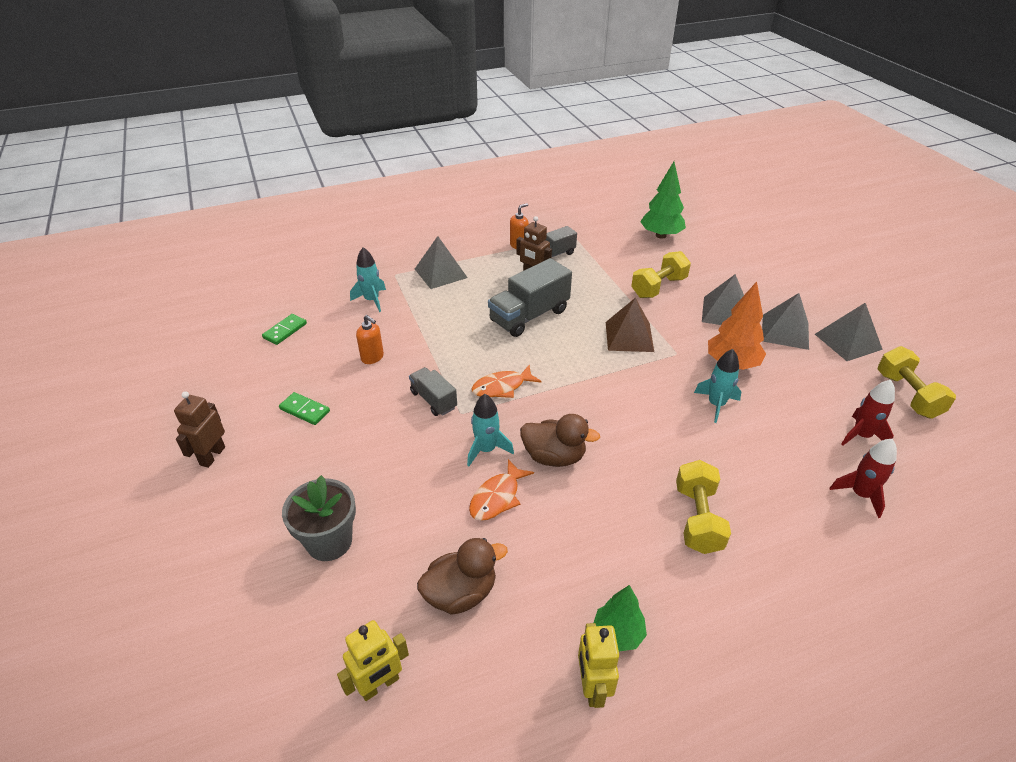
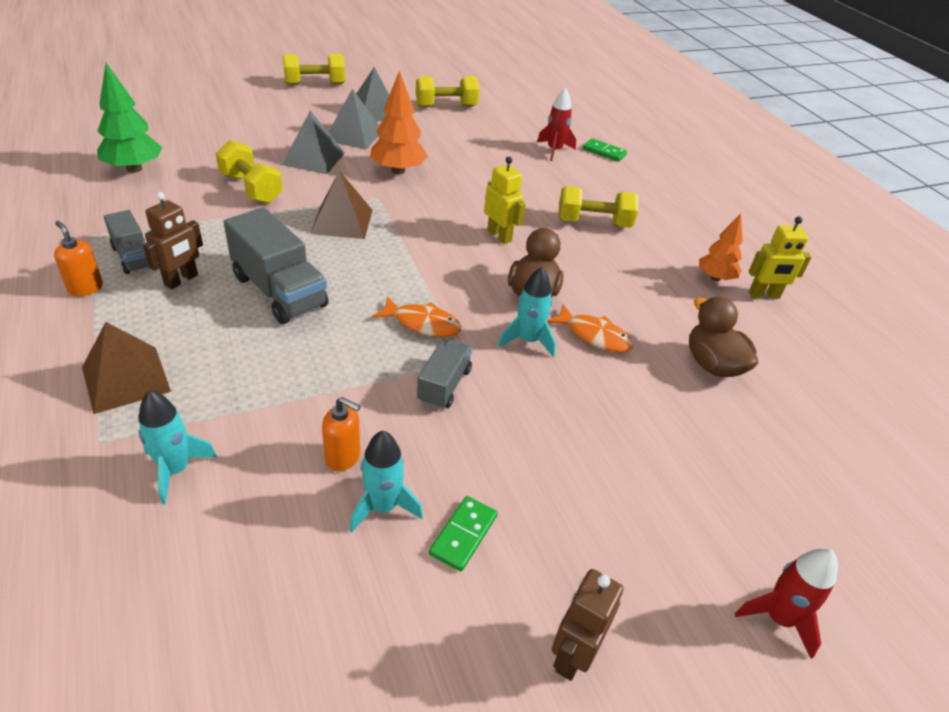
camera: 95 degrees left, 0 degrees up
brown robot [174,391,225,468] -> brown robot turned 105 degrees clockwise [552,569,623,681]
green domino [262,314,307,345] -> green domino moved to [583,138,627,162]
grey flower pot [282,475,356,561] -> none
yellow robot [337,620,409,701] -> yellow robot moved to [484,157,526,244]
orange soap dispenser [356,315,384,364] -> orange soap dispenser turned 75 degrees clockwise [322,397,360,471]
grey truck [409,367,457,416] -> grey truck turned 150 degrees clockwise [417,340,472,409]
grey pyramid [415,236,468,289] -> brown pyramid [82,322,171,414]
orange fish [471,365,541,398] -> orange fish turned 45 degrees counterclockwise [372,296,462,337]
green tree [594,585,647,651] -> orange tree [699,214,743,281]
turquoise rocket [694,349,742,423] -> turquoise rocket moved to [350,431,423,532]
red rocket [841,380,895,446] -> red rocket moved to [735,548,838,659]
none -> yellow dumbbell [283,54,345,85]

